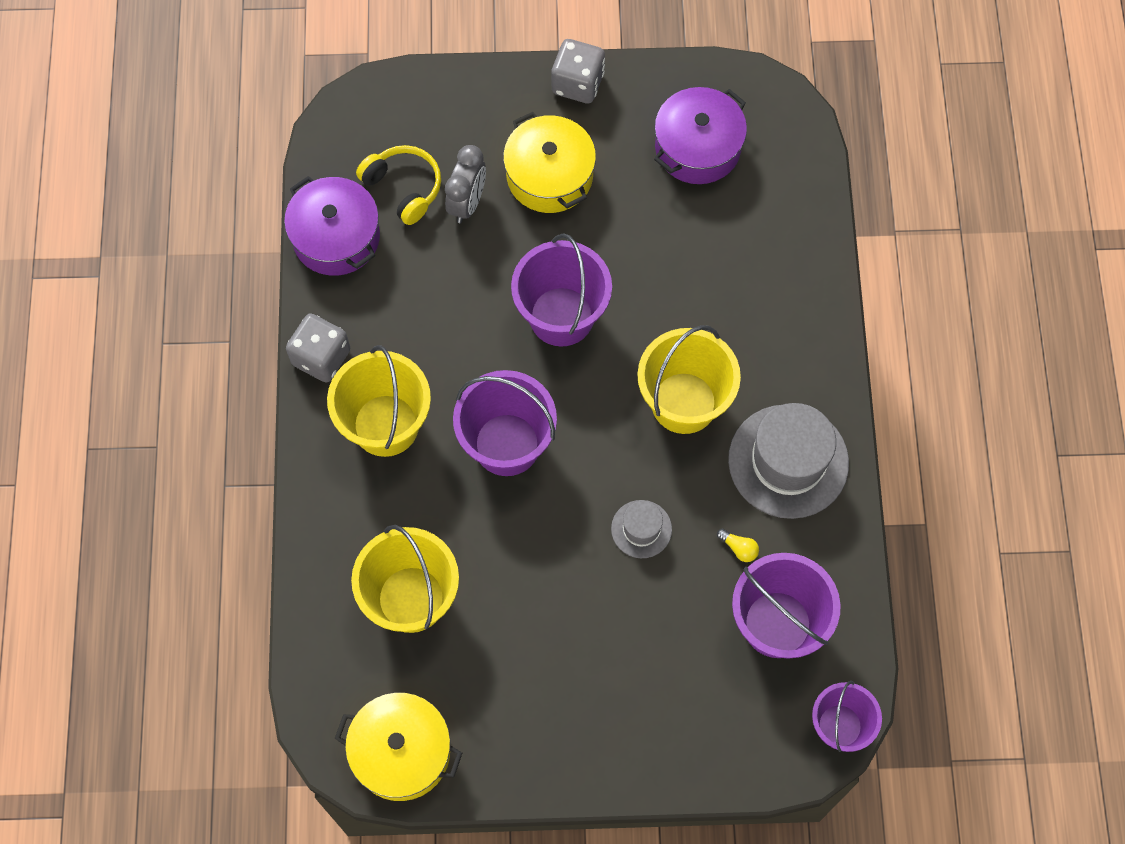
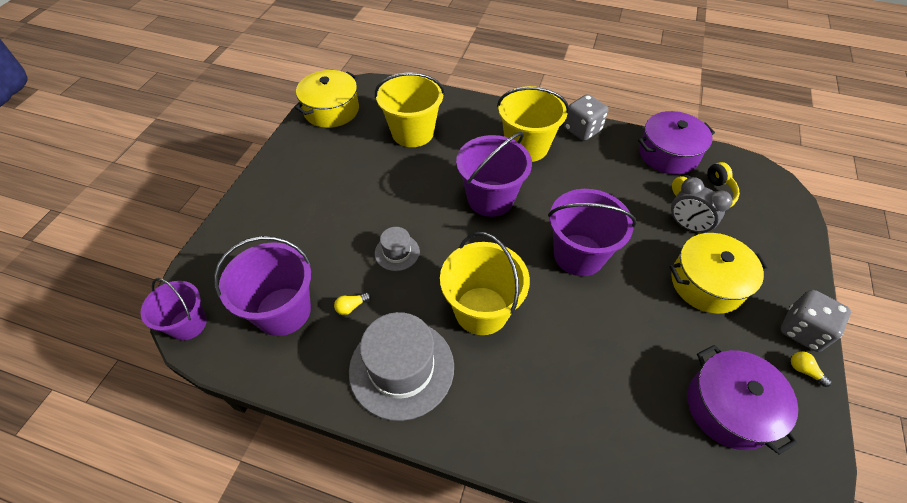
camera: 110 degrees right, 15 degrees down
none -> yellow light bulb [791,351,832,387]

